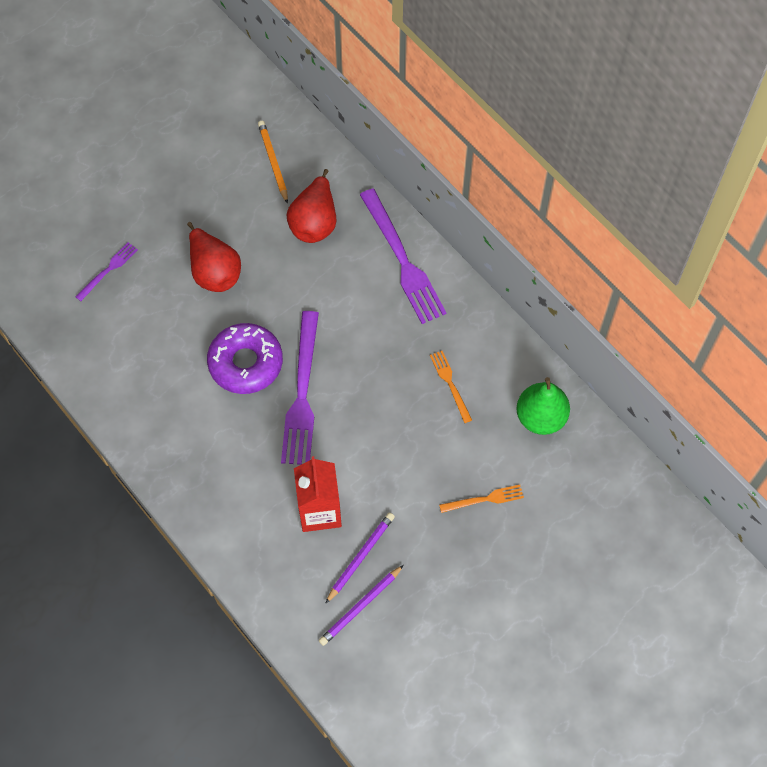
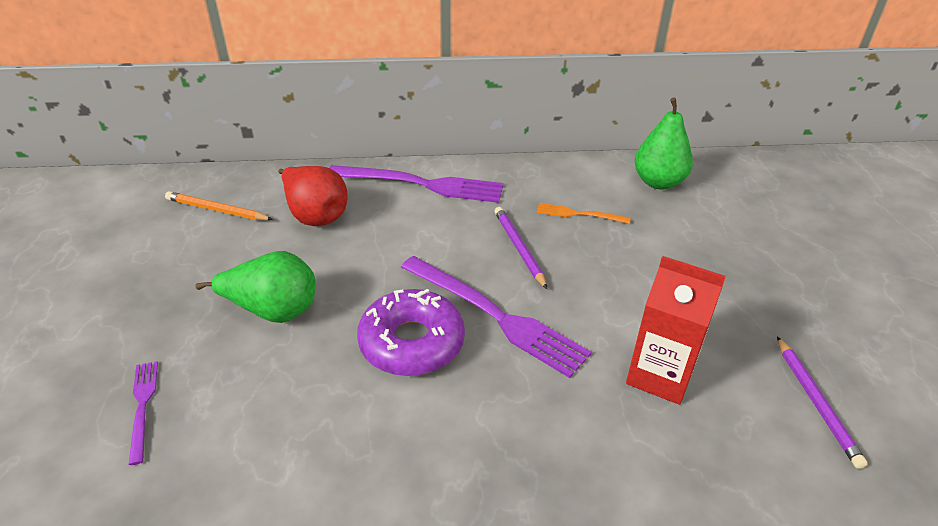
camera: 55 degrees left, 25 degrees down
red pear [187,222,241,292] -> green pear [195,251,315,323]
purple pencil [325,512,395,604] -> purple pencil moved to [494,207,547,289]
orange fork [439,485,524,513] -> none

